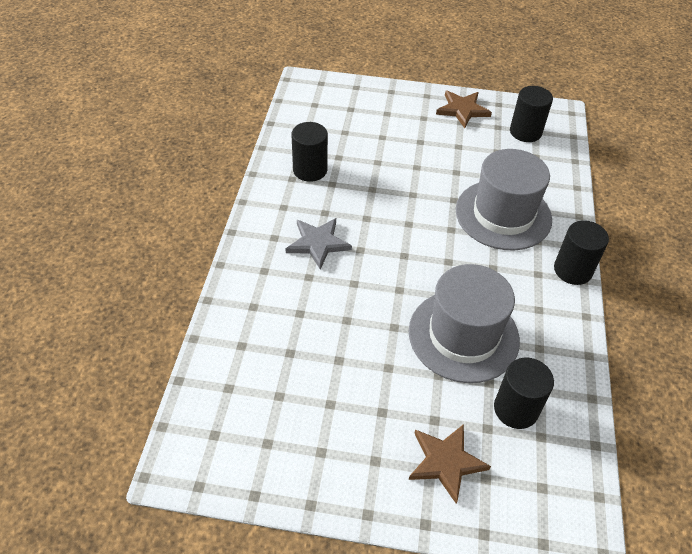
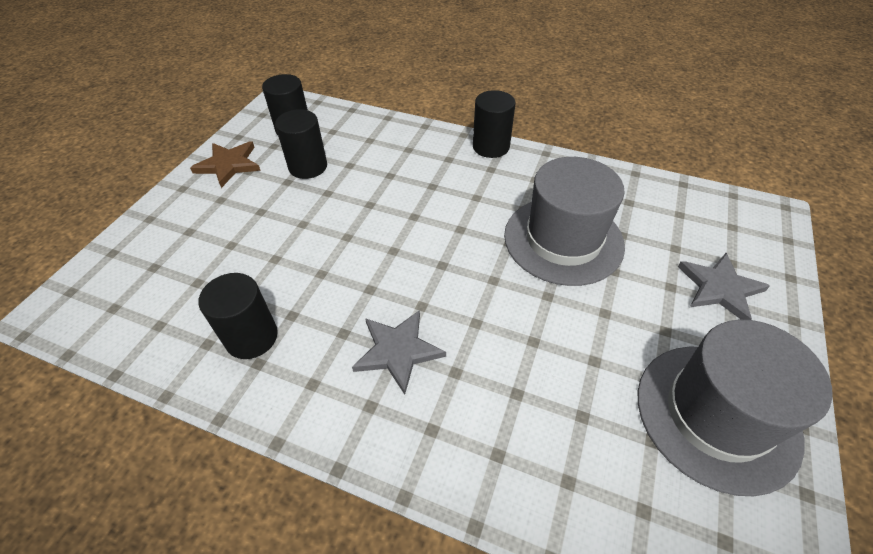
camera: 75 degrees left, 0 degrees up
brown star [409,424,491,504] -> grey star [678,253,770,320]
grey hat [456,149,552,251] -> grey hat moved to [638,320,833,496]
black cylinder [494,358,554,429] -> black cylinder moved to [275,109,327,179]

